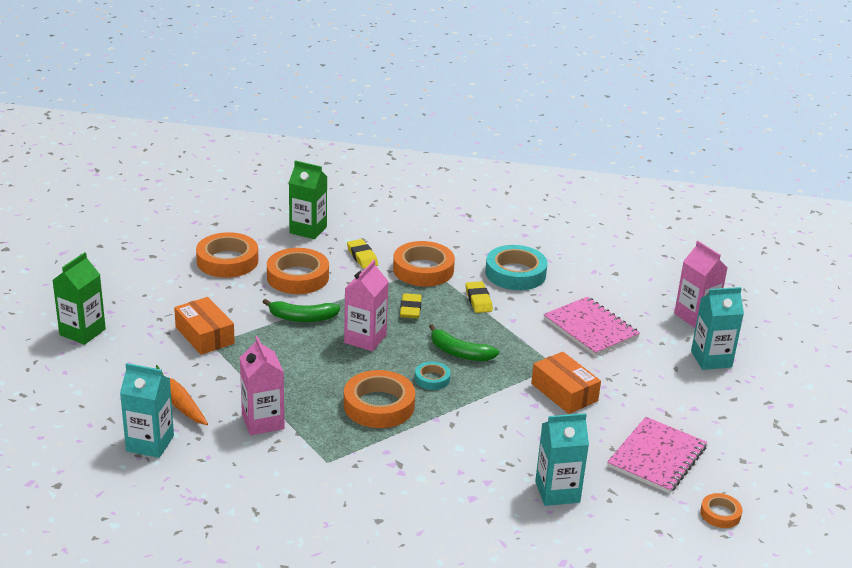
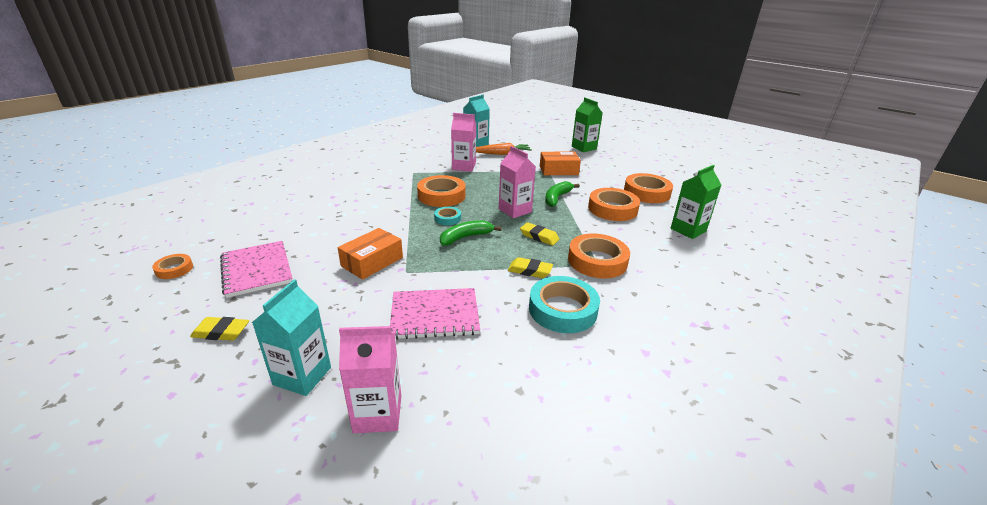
camera: 120 degrees right, 0 degrees up
yellow eraser [347,239,378,269] -> yellow eraser moved to [190,317,249,341]
orange box [531,352,601,414] -> orange box turned 45 degrees counterclockwise [338,228,403,280]
turquoise carton [535,413,589,506] -> none

